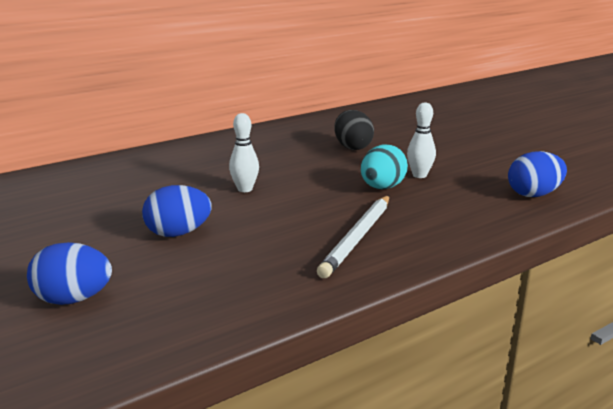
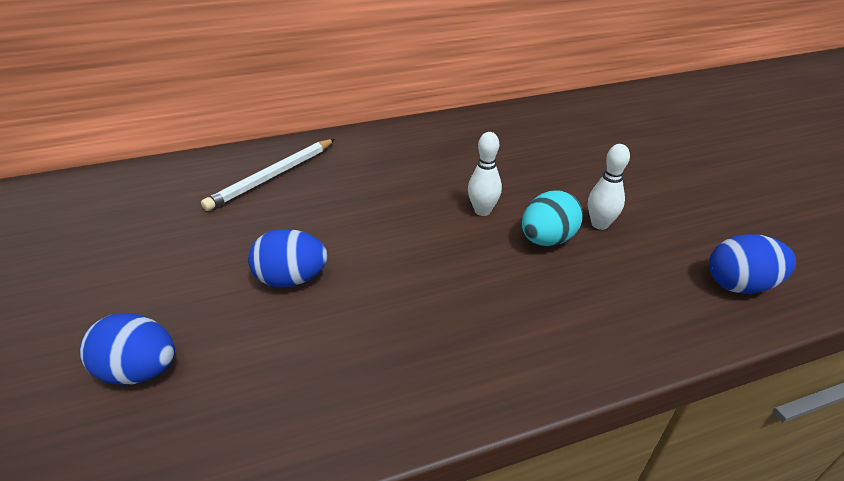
camera: 15 degrees right, 15 degrees up
white bowling pin [229,113,259,192] -> white bowling pin moved to [468,132,502,216]
white pencil [317,195,389,278] -> white pencil moved to [201,139,335,211]
black egg [334,110,374,150] -> none

